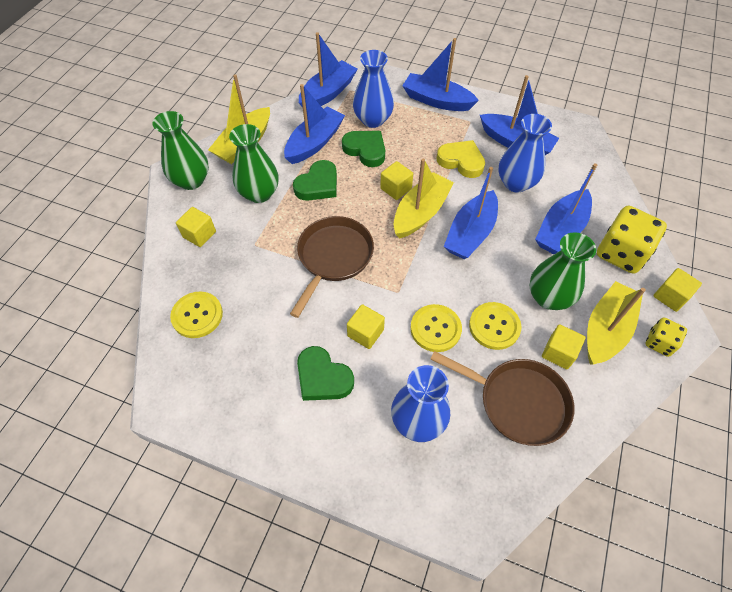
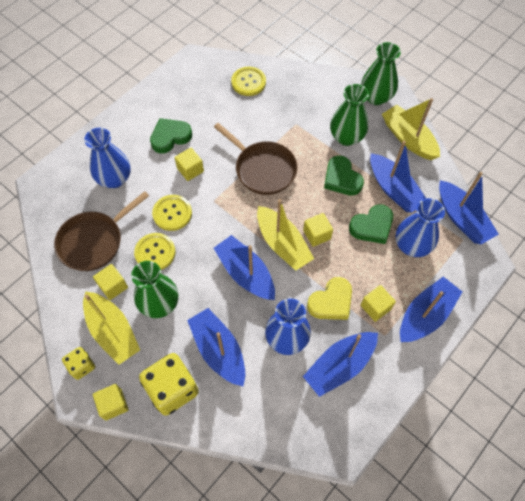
camera: 110 degrees right, 5 degrees up
yellow cube [176,207,216,247] -> yellow cube moved to [361,285,396,322]

